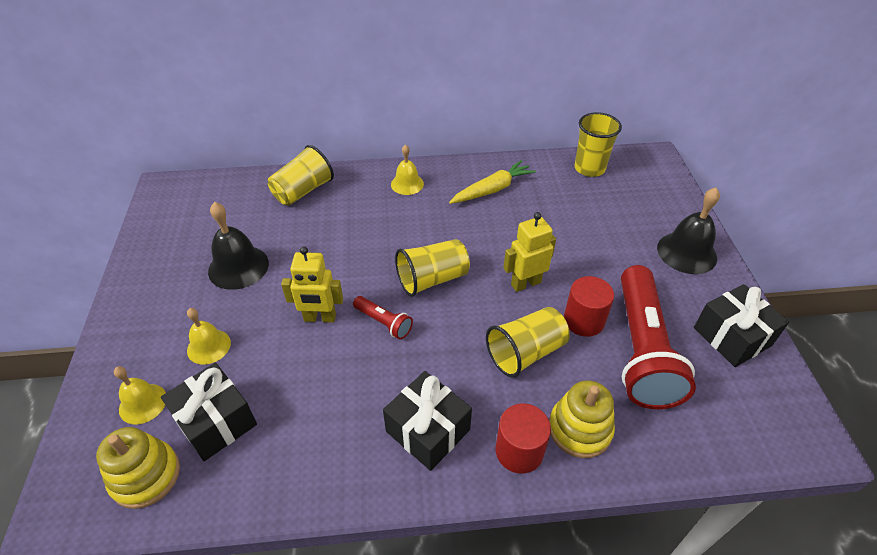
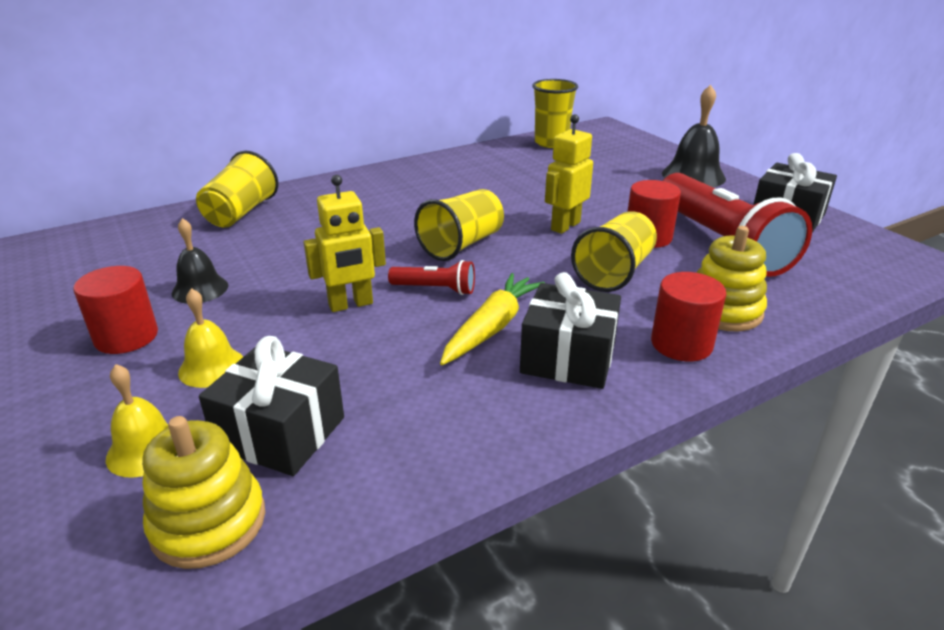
camera: 25 degrees left, 15 degrees down
black bell [208,202,269,290] -> black bell [172,218,228,304], size x0.64
yellow bell [391,144,424,195] -> none
yellow carrot [449,160,536,204] -> yellow carrot moved to [440,273,545,365]
none -> red cylinder [73,266,158,354]

